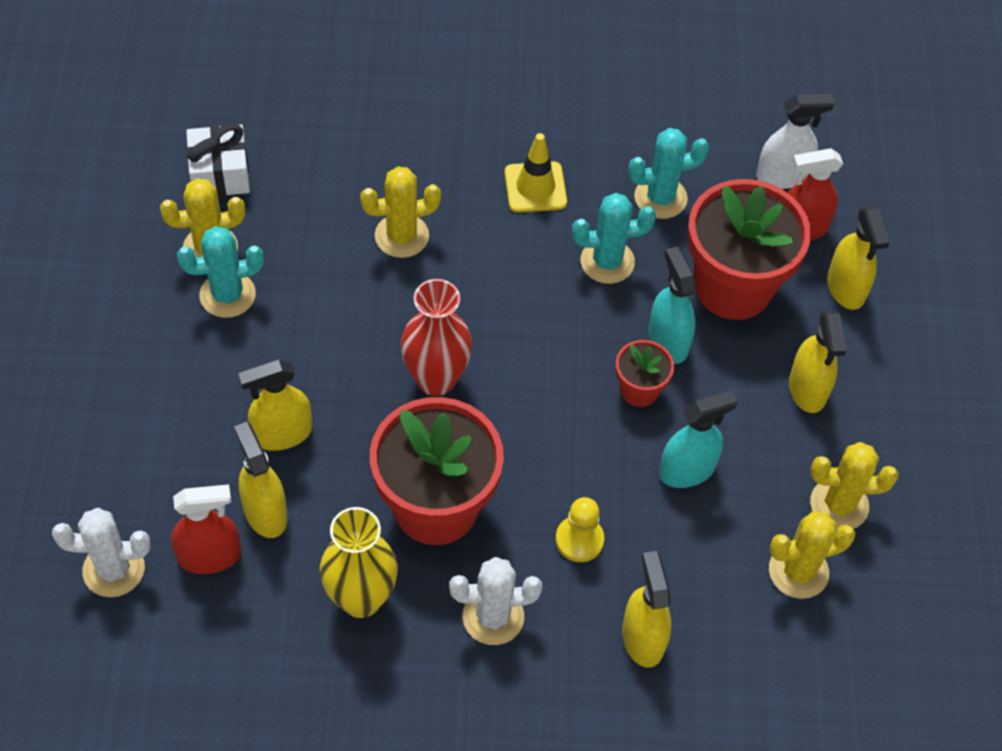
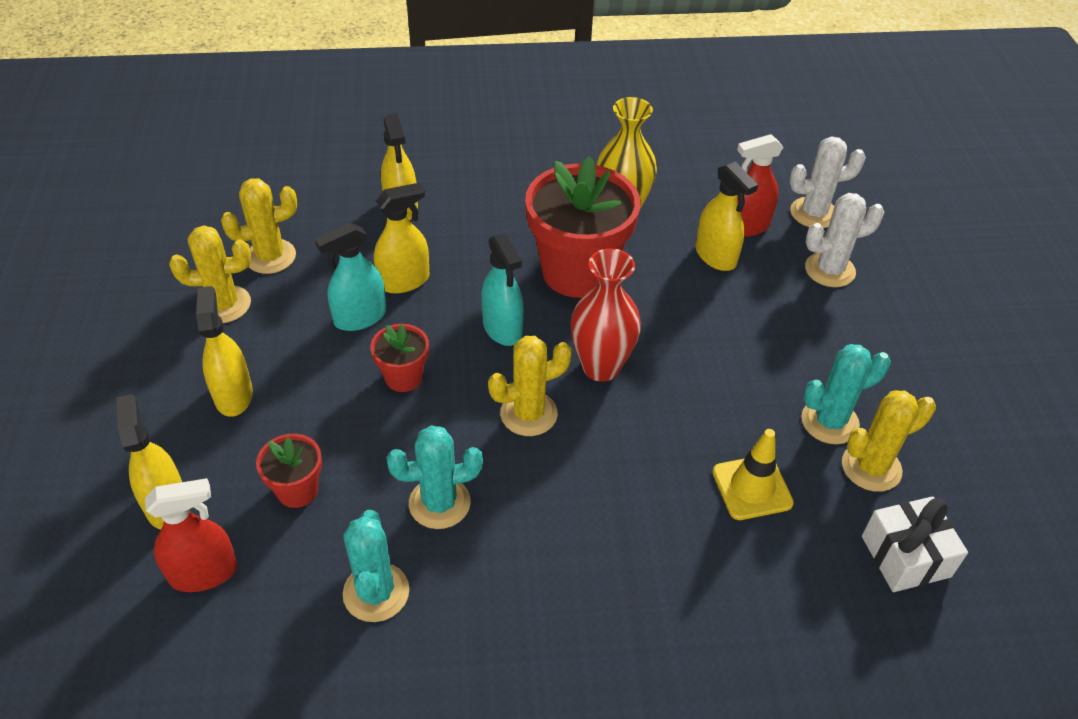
camera: 175 degrees right, 10 degrees down
yellow spray bottle [238,359,312,451] -> yellow spray bottle moved to [374,183,429,293]
yellow cactus [360,166,441,258] -> yellow cactus moved to [488,336,572,436]
white cactus [449,557,542,645] -> white cactus moved to [805,193,884,287]
yellow traffic cone [504,133,567,213] -> yellow traffic cone moved to [713,429,794,520]
yellow pawn [556,497,604,562] -> none
turquoise cactus [628,128,709,219] -> turquoise cactus turned 75 degrees counterclockwise [343,510,409,622]
turquoise spray bottle [648,246,696,364] -> turquoise spray bottle moved to [481,233,524,346]
red flower pot [688,179,811,320] -> red flower pot [256,434,322,508], size x0.47
white spray bottle [756,94,835,189] -> none

